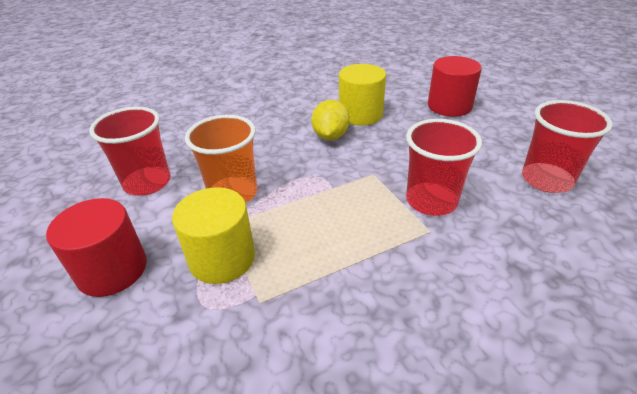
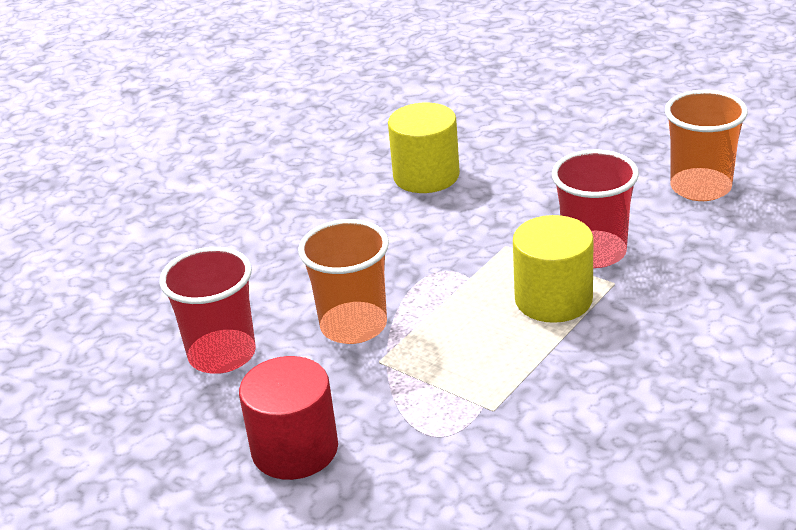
camera: 25 degrees left, 5 degrees down
yellow cylinder [172,187,255,284] -> yellow cylinder moved to [513,215,594,323]
yellow lemon [311,100,350,140] -> none
red cylinder [428,56,482,117] -> none
red cup [522,100,613,193] -> orange cup [665,90,748,201]

